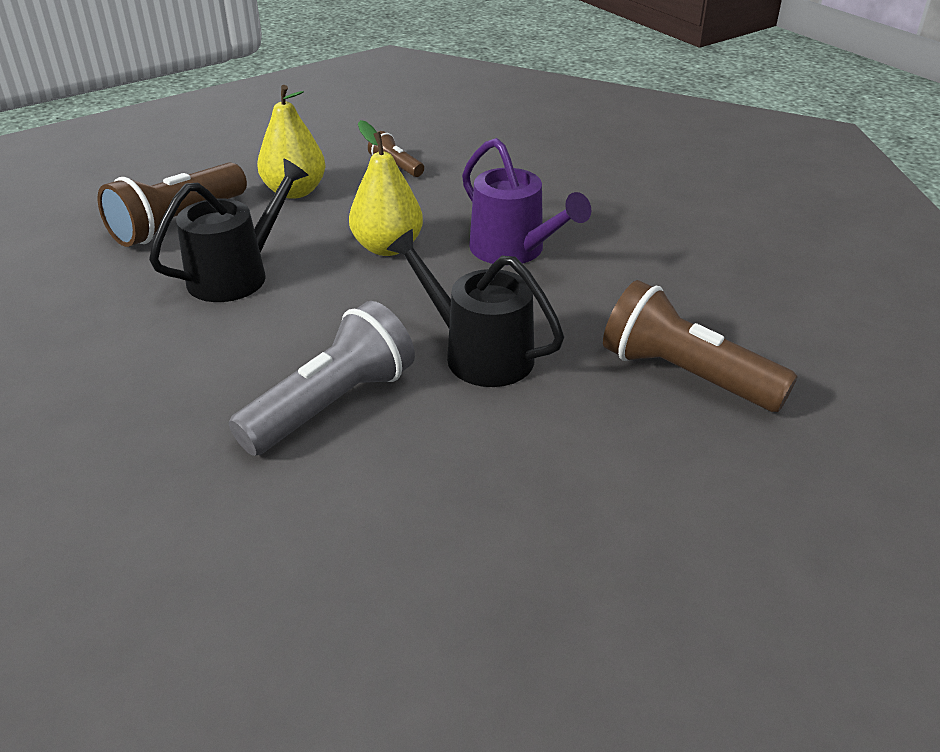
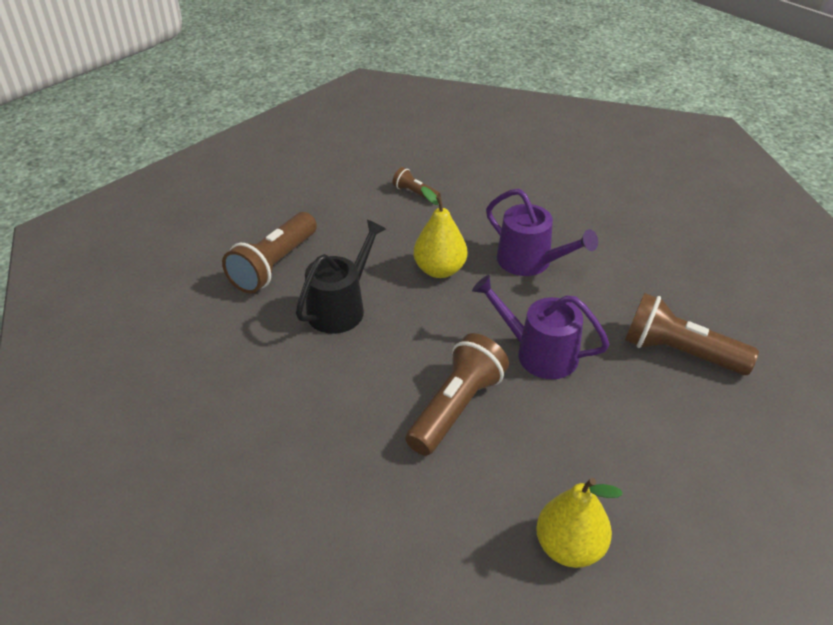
camera: 10 degrees left, 5 degrees up
grey flashlight [229,301,415,456] -> brown flashlight [405,333,509,456]
yellow pear [257,85,326,199] -> yellow pear moved to [536,478,623,568]
black watering can [387,229,564,387] -> purple watering can [472,275,609,379]

